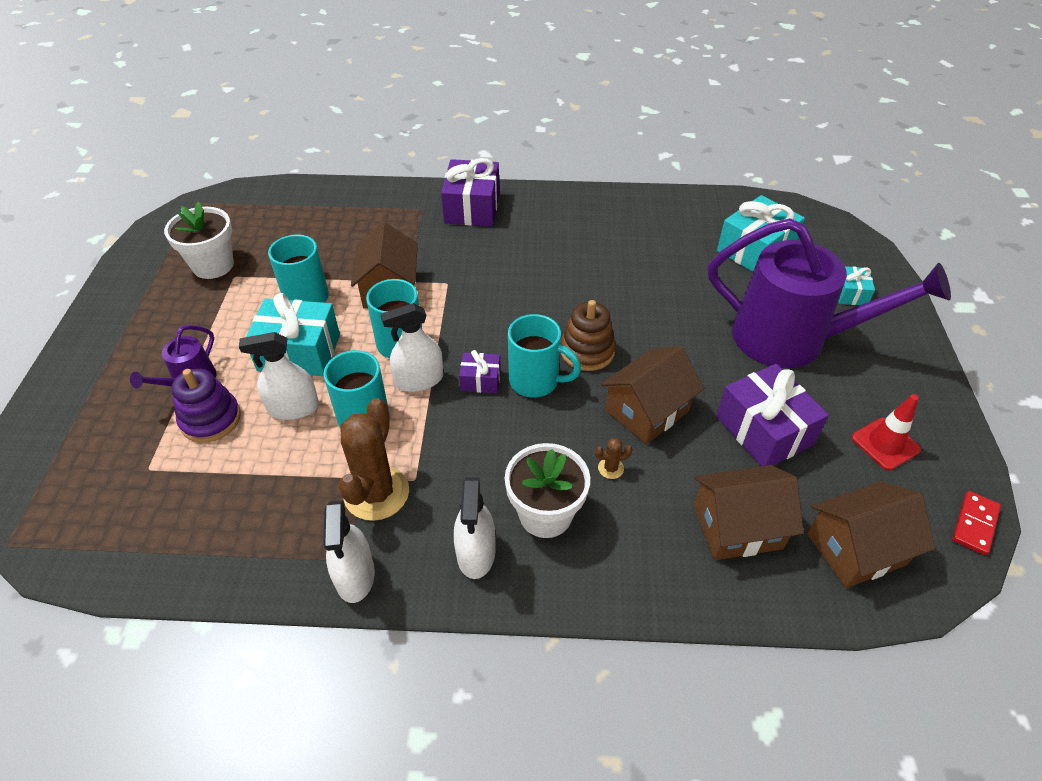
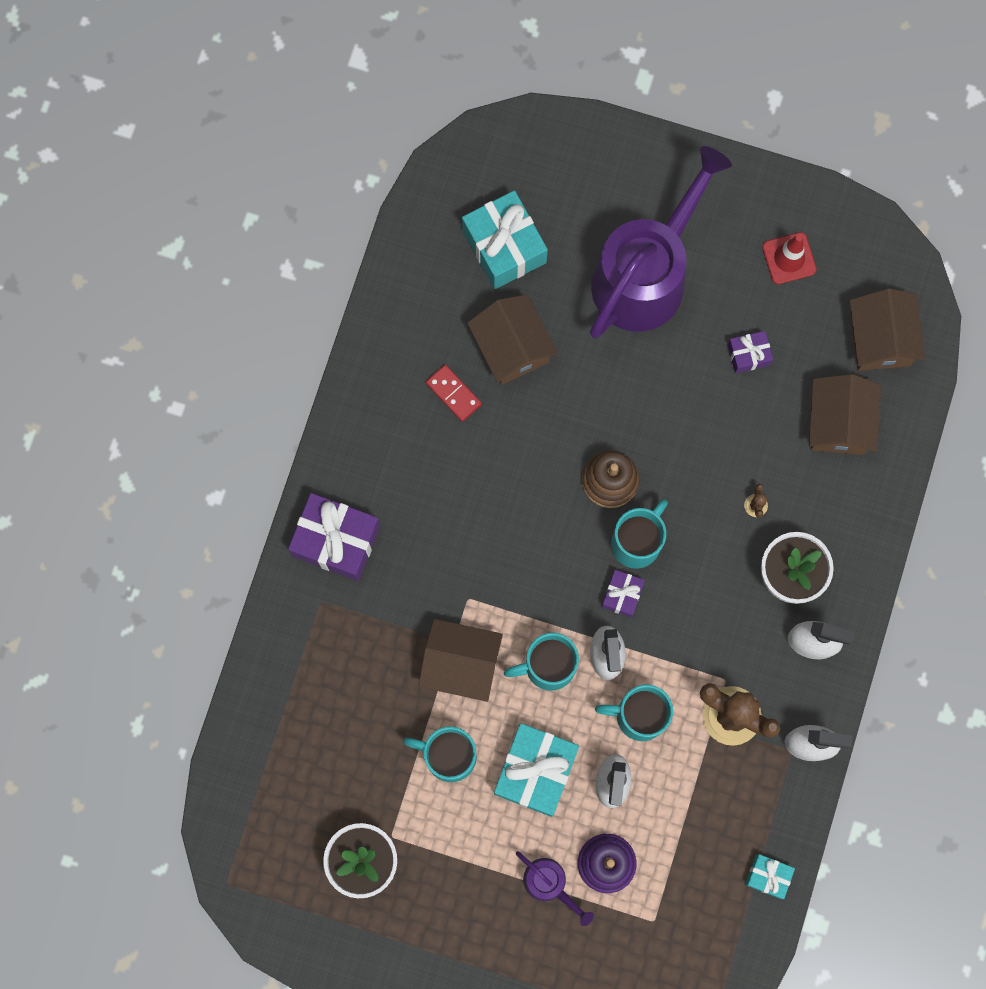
camera: 75 degrees left, 30 degrees up
brown house [601,346,704,444] -> brown house moved to [467,294,558,385]
purple gift [716,364,829,466] -> purple gift [728,331,773,374], size x0.52
turquoise gift [838,266,875,305] -> turquoise gift moved to [745,854,795,899]
red domino [952,491,1001,555] -> red domino moved to [426,365,482,422]

